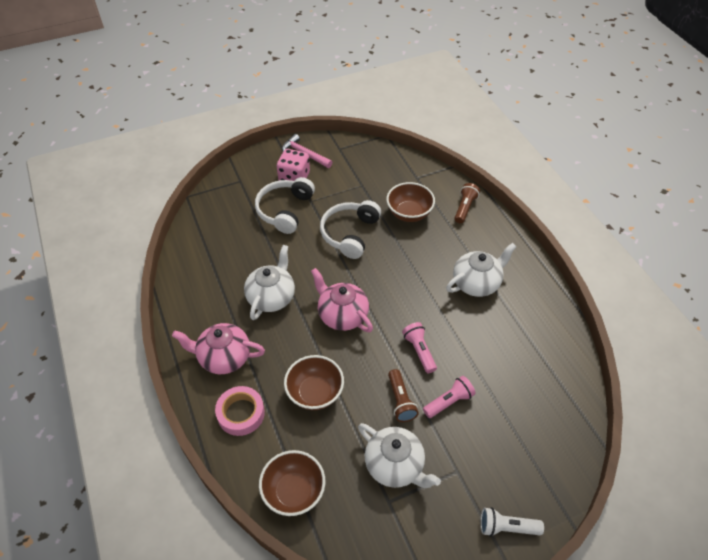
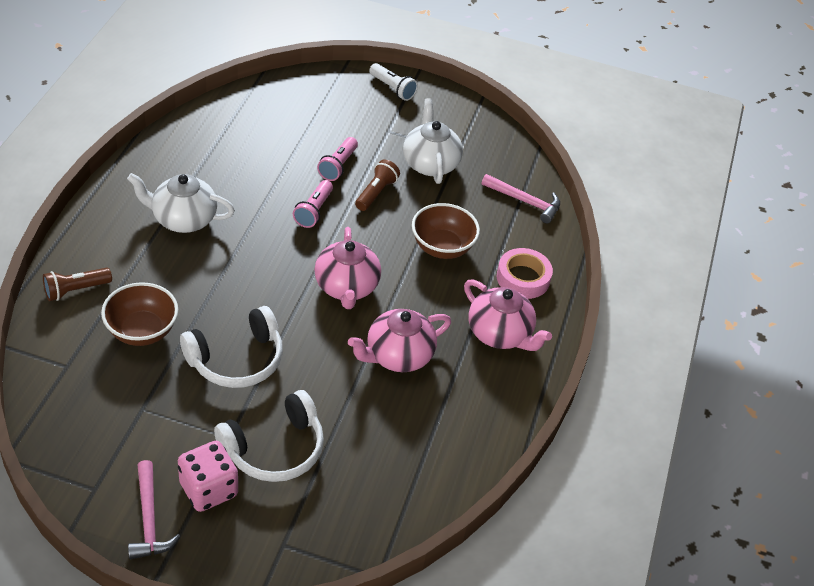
camera: 145 degrees left, 5 degrees down
white teapot [244,245,295,320] -> pink teapot [348,309,451,372]
brown bowl [259,450,325,516] -> pink hammer [482,174,560,223]
pink flashlight [423,376,475,418] -> pink flashlight turned 75 degrees counterclockwise [317,137,358,181]

